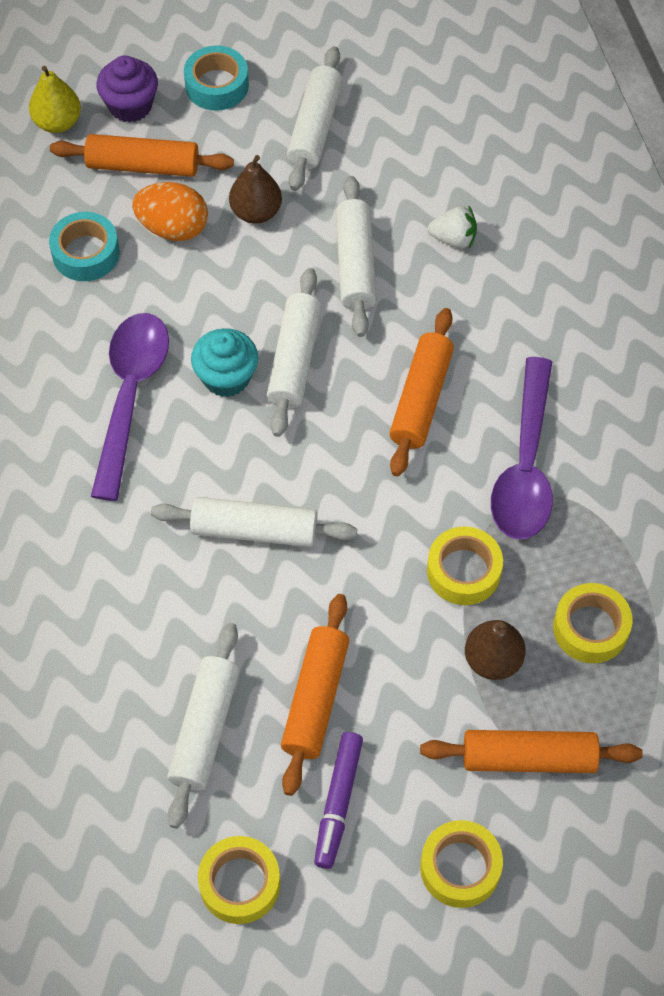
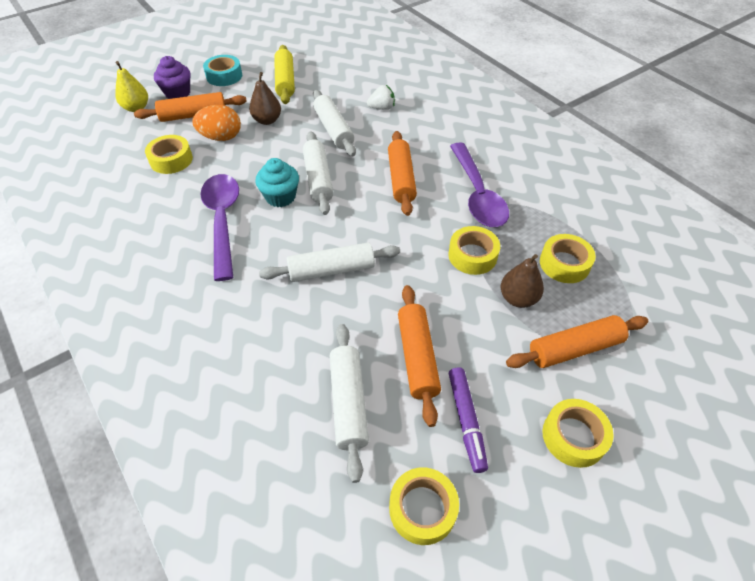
camera: 20 degrees left, 10 degrees down
turquoise tape [49,212,120,281] -> yellow tape [145,135,193,174]
white rolling pin [287,46,343,191] -> yellow rolling pin [274,45,295,104]

